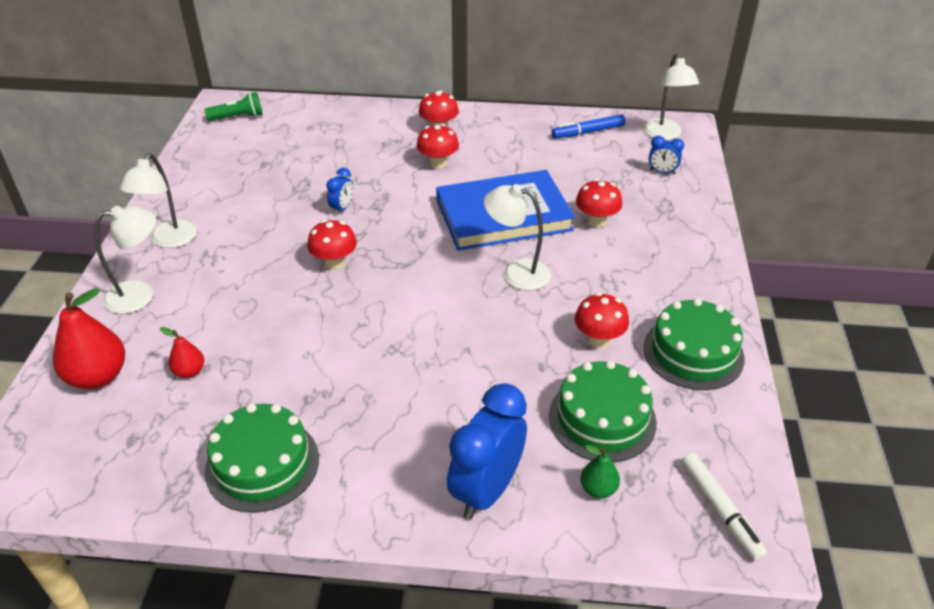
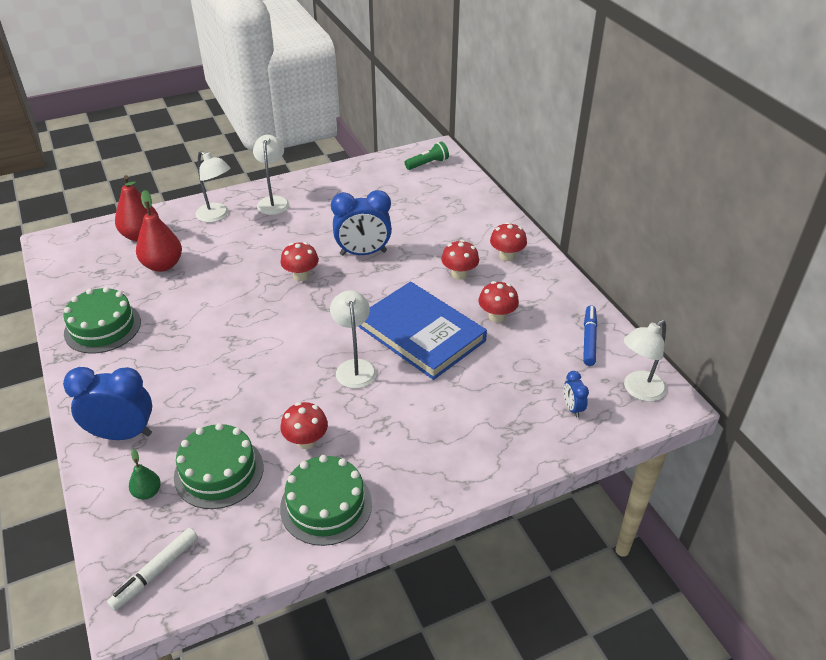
camera: 60 degrees right, 0 degrees up
white lamp [120,153,197,248] -> white lamp turned 105 degrees clockwise [253,135,290,215]
red pear [160,327,204,378] -> red pear [136,190,182,272], size x1.92
green flashlight [204,92,263,121] -> green flashlight turned 75 degrees counterclockwise [405,141,449,170]
blue clock [326,168,354,215] -> blue clock [331,190,392,256], size x2.11
blue marker [552,114,625,138] -> blue marker turned 60 degrees clockwise [583,305,597,366]
red mushroom [576,179,622,228] -> red mushroom moved to [479,281,519,322]

